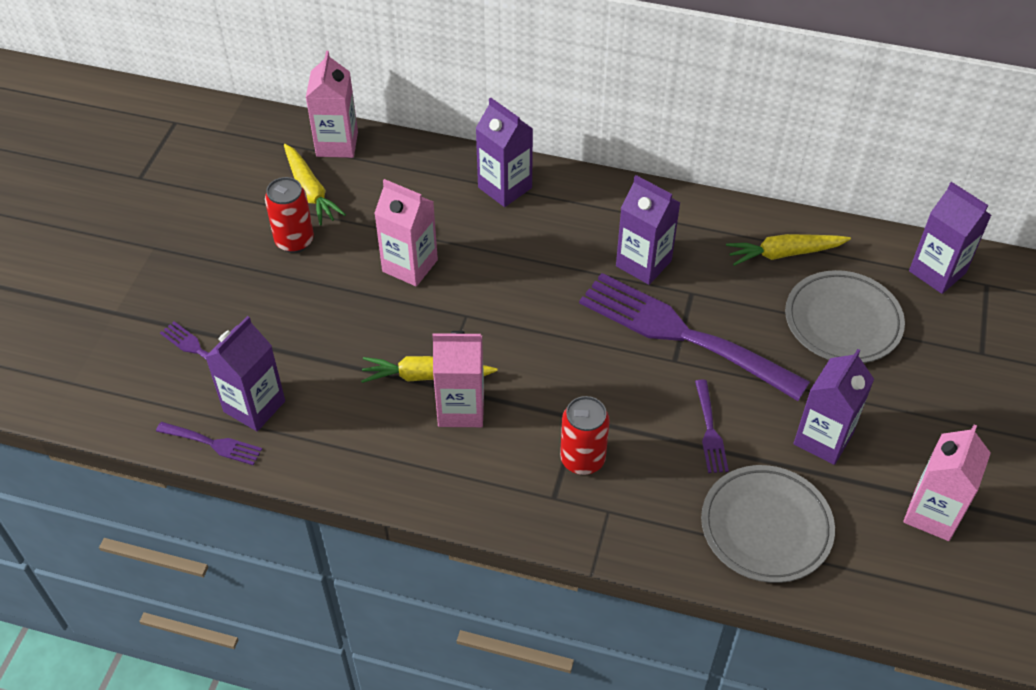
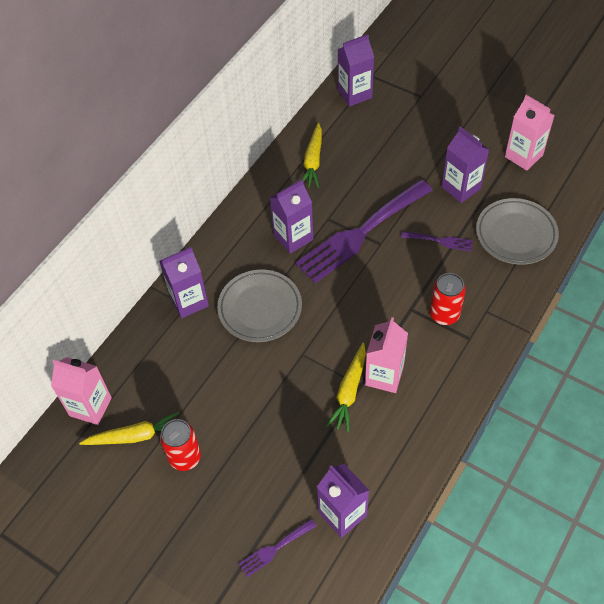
camera: 70 degrees left, 5 degrees up
purple fork [156,422,262,466] -> none
pink carton [374,179,438,287] -> none
grey plate [785,270,905,363] -> grey plate moved to [217,270,302,342]

